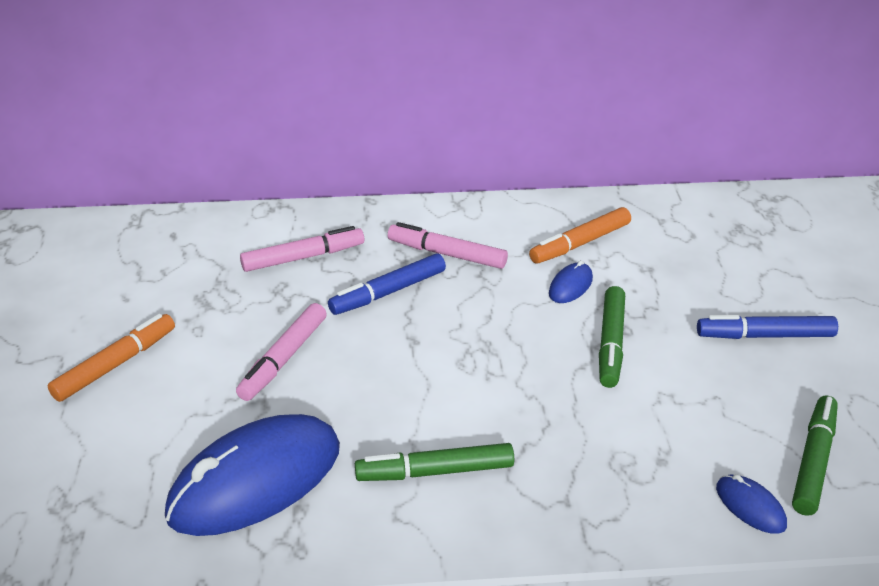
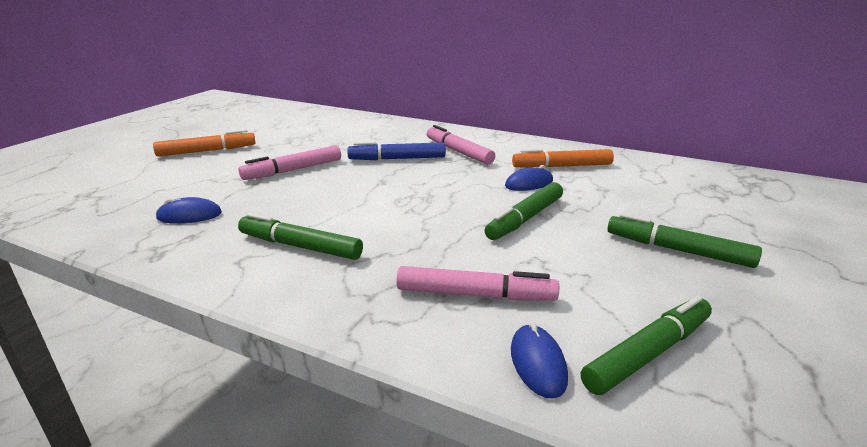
camera: 30 degrees right, 10 degrees down
blue mouse [165,414,340,536] -> blue mouse [156,197,222,223], size x0.42
pink marker [240,226,364,272] -> pink marker moved to [397,266,559,301]
blue marker [697,315,838,339] -> green marker [607,213,762,268]

